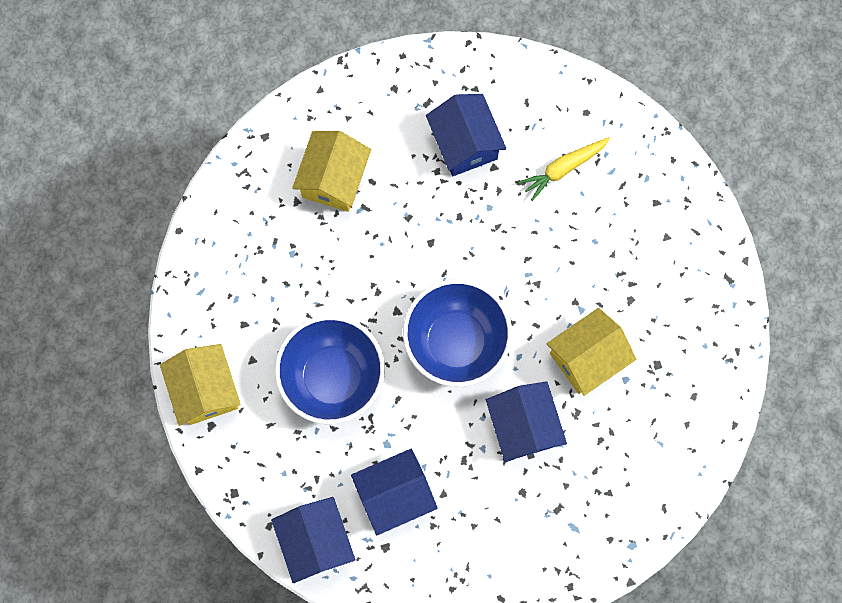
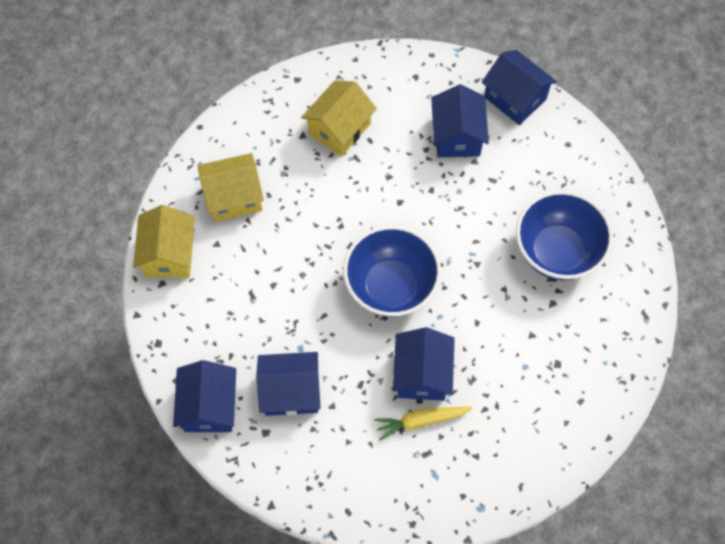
camera: 20 degrees right, 10 degrees down
blue bowl [275,315,385,424] -> blue bowl moved to [516,191,613,280]
yellow carrot [519,137,610,201] -> yellow carrot moved to [374,407,473,441]
yellow house [547,308,636,396] -> yellow house moved to [198,153,264,222]
none -> blue house [482,50,557,125]

